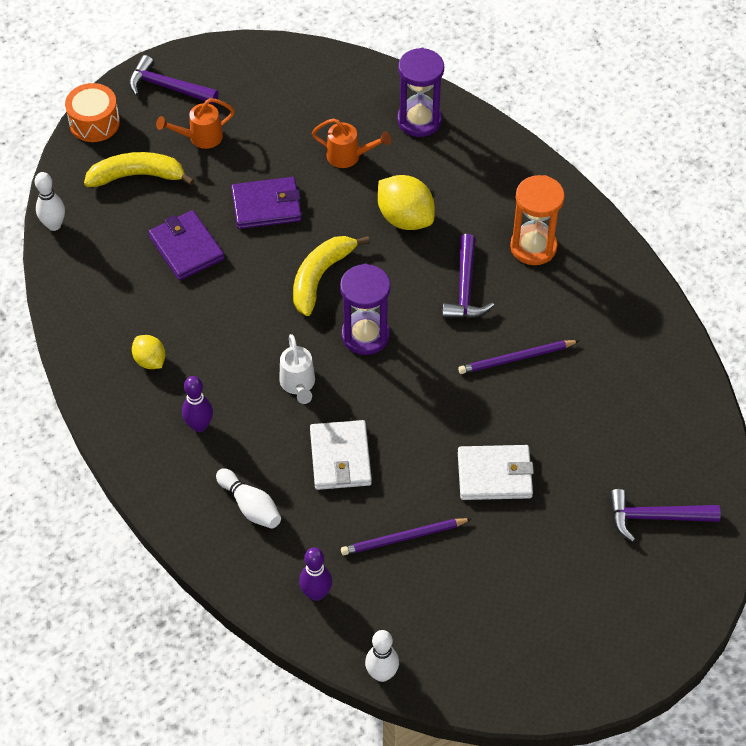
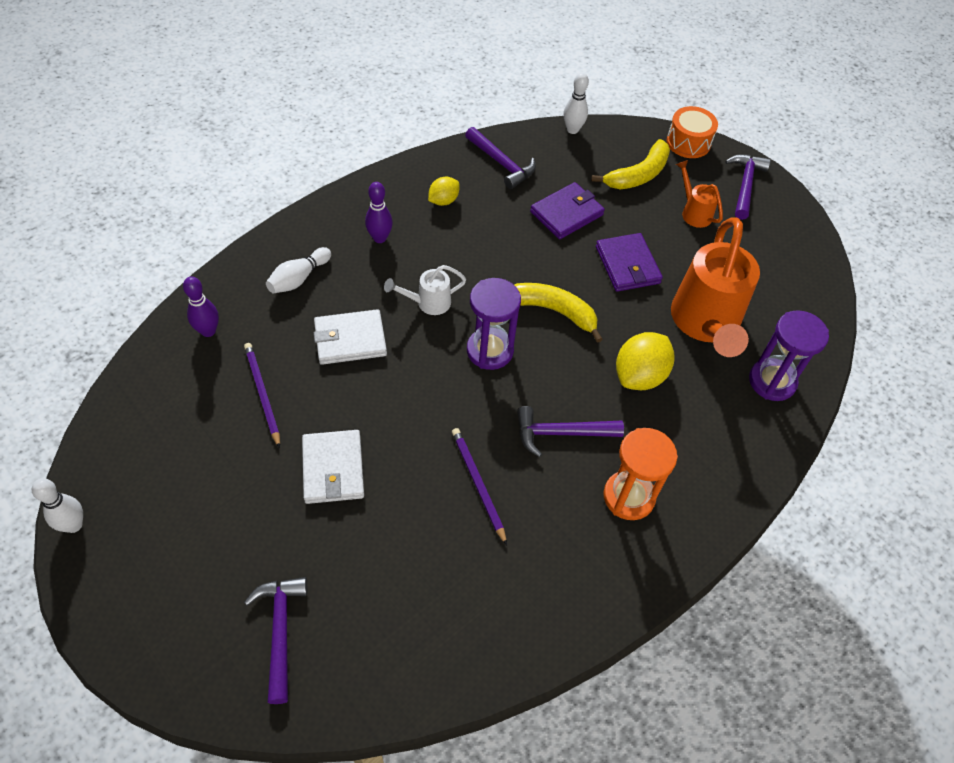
camera: 80 degrees right, 0 degrees up
yellow banana [84,152,195,187] -> yellow banana turned 60 degrees clockwise [591,139,670,190]
orange watering can [312,118,391,168] -> orange watering can [671,217,760,357], size x2.15
white bowling pin [365,630,399,682] -> white bowling pin moved to [32,478,83,533]
none -> purple hammer [465,127,536,189]

